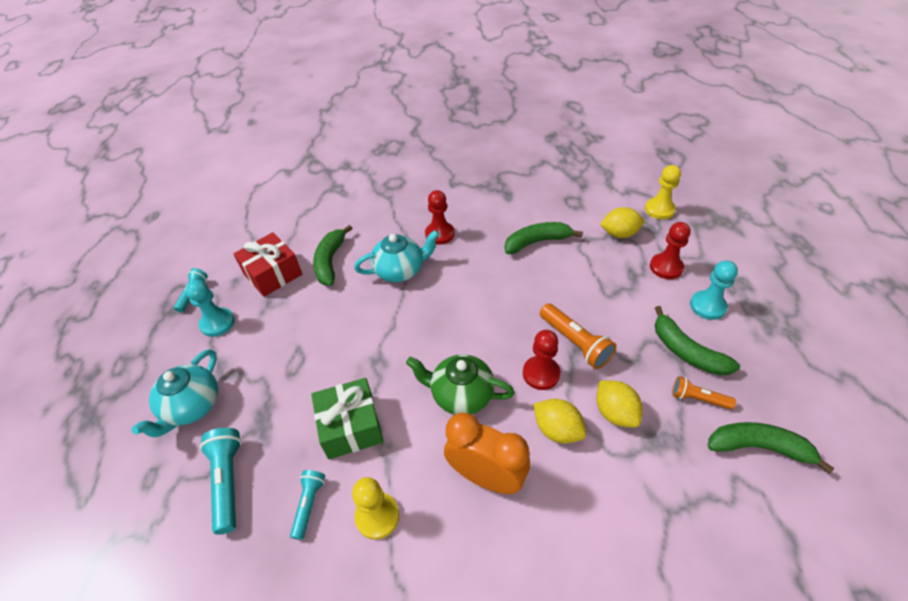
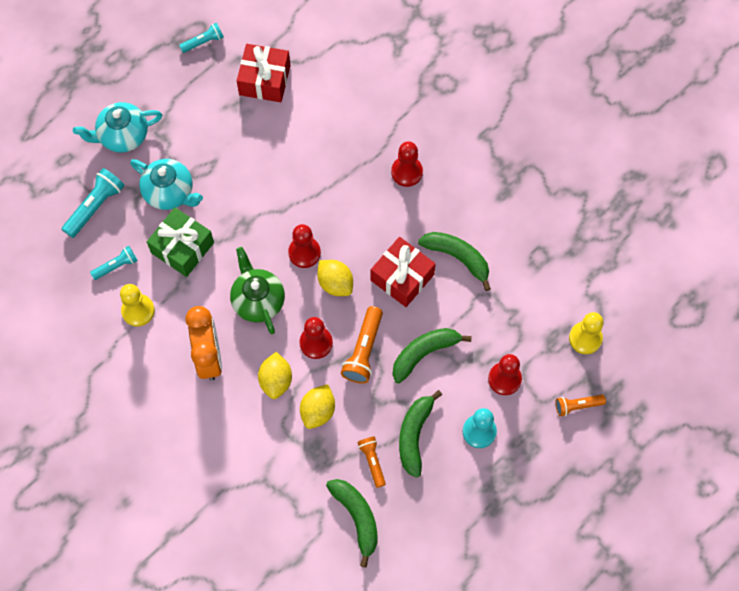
camera: 50 degrees right, 20 degrees up
turquoise pawn [185,280,235,337] -> none
green banana [313,225,353,286] -> green banana moved to [393,328,472,383]
turquoise teapot [354,230,440,282] -> turquoise teapot moved to [130,159,203,210]
yellow lemon [600,207,644,238] -> yellow lemon moved to [317,260,353,296]
none -> red pawn [288,224,321,268]
none -> red gift [371,237,436,307]
none -> orange flashlight [555,395,606,416]

